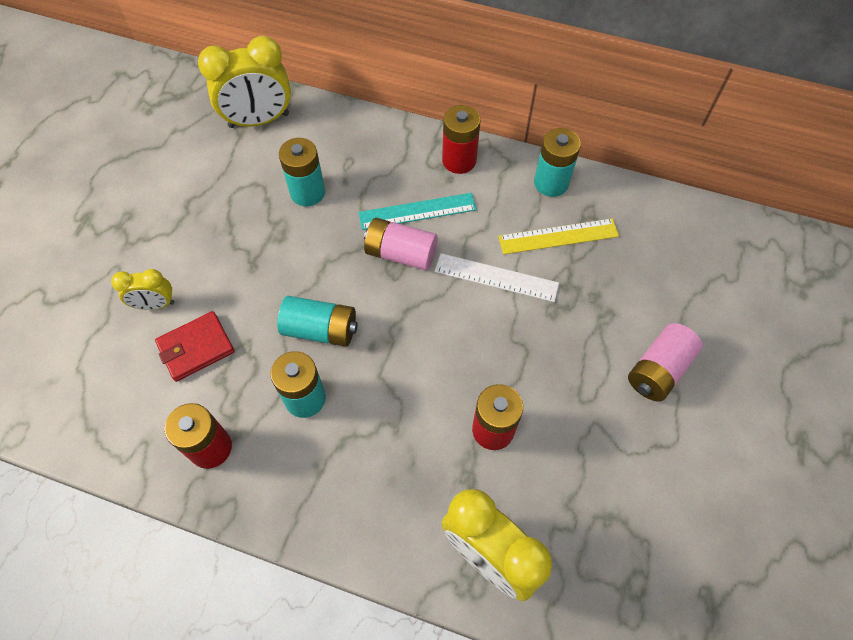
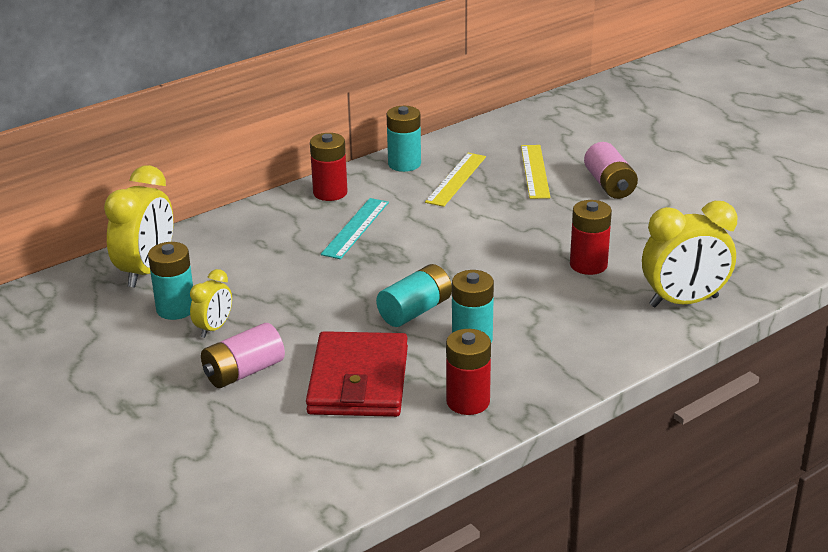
camera: 55 degrees left, 30 degrees down
yellow clock [111,269,175,310] -> yellow clock moved to [190,269,232,338]
red wallet [155,311,235,382] -> red wallet [306,331,408,417], size x1.71
turquoise battery [279,138,325,206] -> turquoise battery moved to [148,242,193,320]
pink battery [364,218,438,271] -> pink battery moved to [201,323,285,388]
white ruler [435,253,559,302] -> none
none -> yellow ruler [521,145,550,199]

